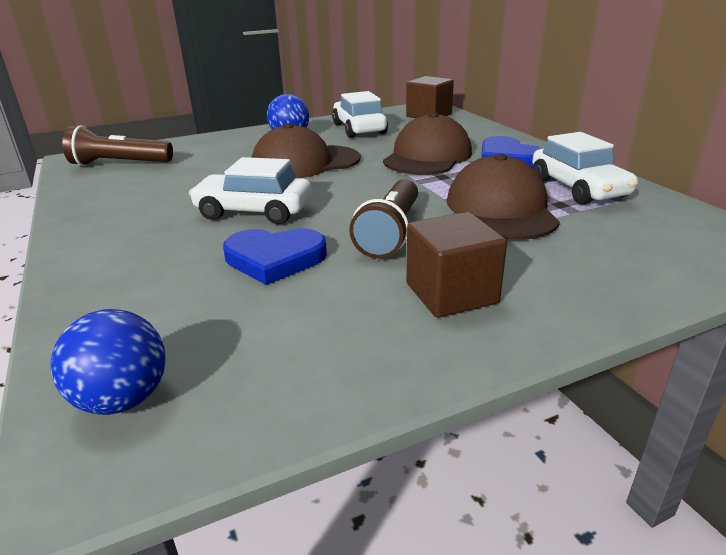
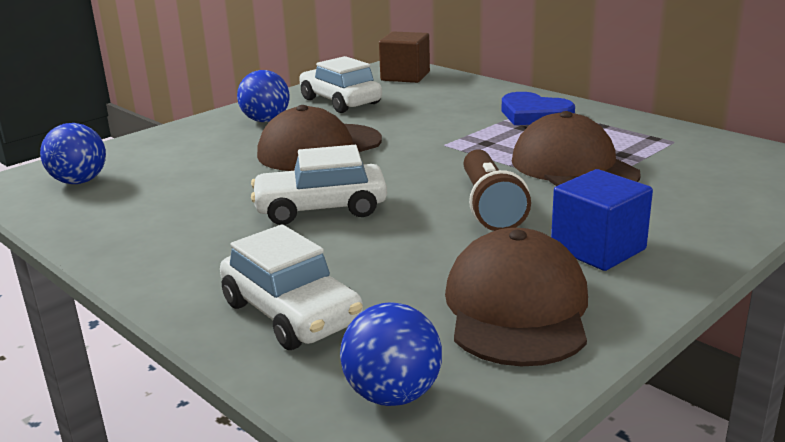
camera: 20 degrees left, 5 degrees down
brown flashlight [62,125,173,166] -> blue ball [40,123,106,184]
blue heart [223,228,327,285] -> none
brown cap [383,112,472,175] -> brown cap moved to [445,228,588,366]
brown cube [406,212,507,318] -> blue cube [551,169,653,271]
white car [532,132,638,205] -> white car moved to [220,224,363,350]

